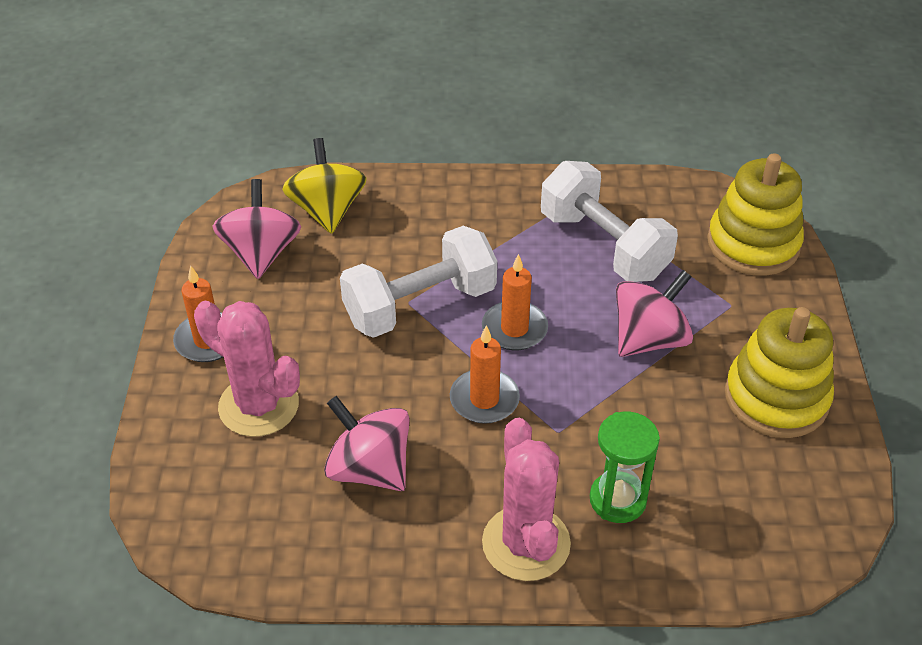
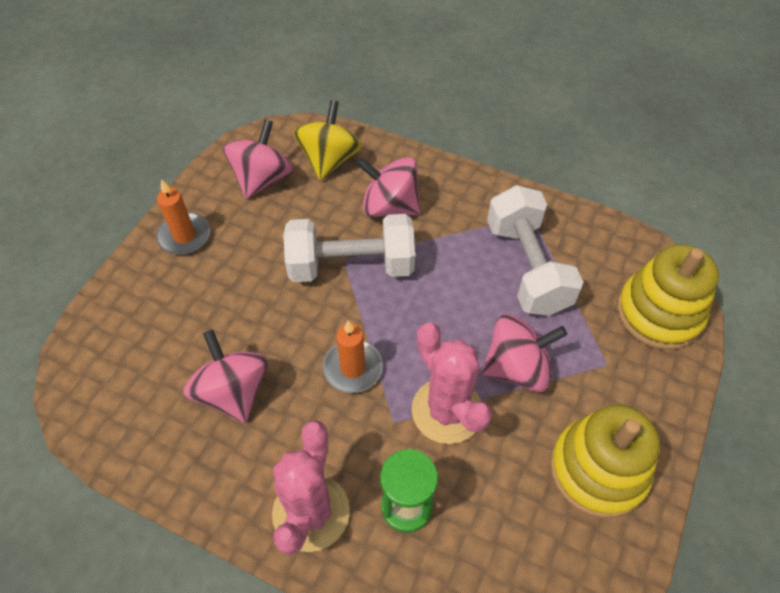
camera: 25 degrees right, 10 degrees up
pink cactus [194,301,300,437] -> pink cactus moved to [412,323,492,444]
orange candle [482,254,548,351] -> none
none -> pink spinning top [357,157,421,217]

